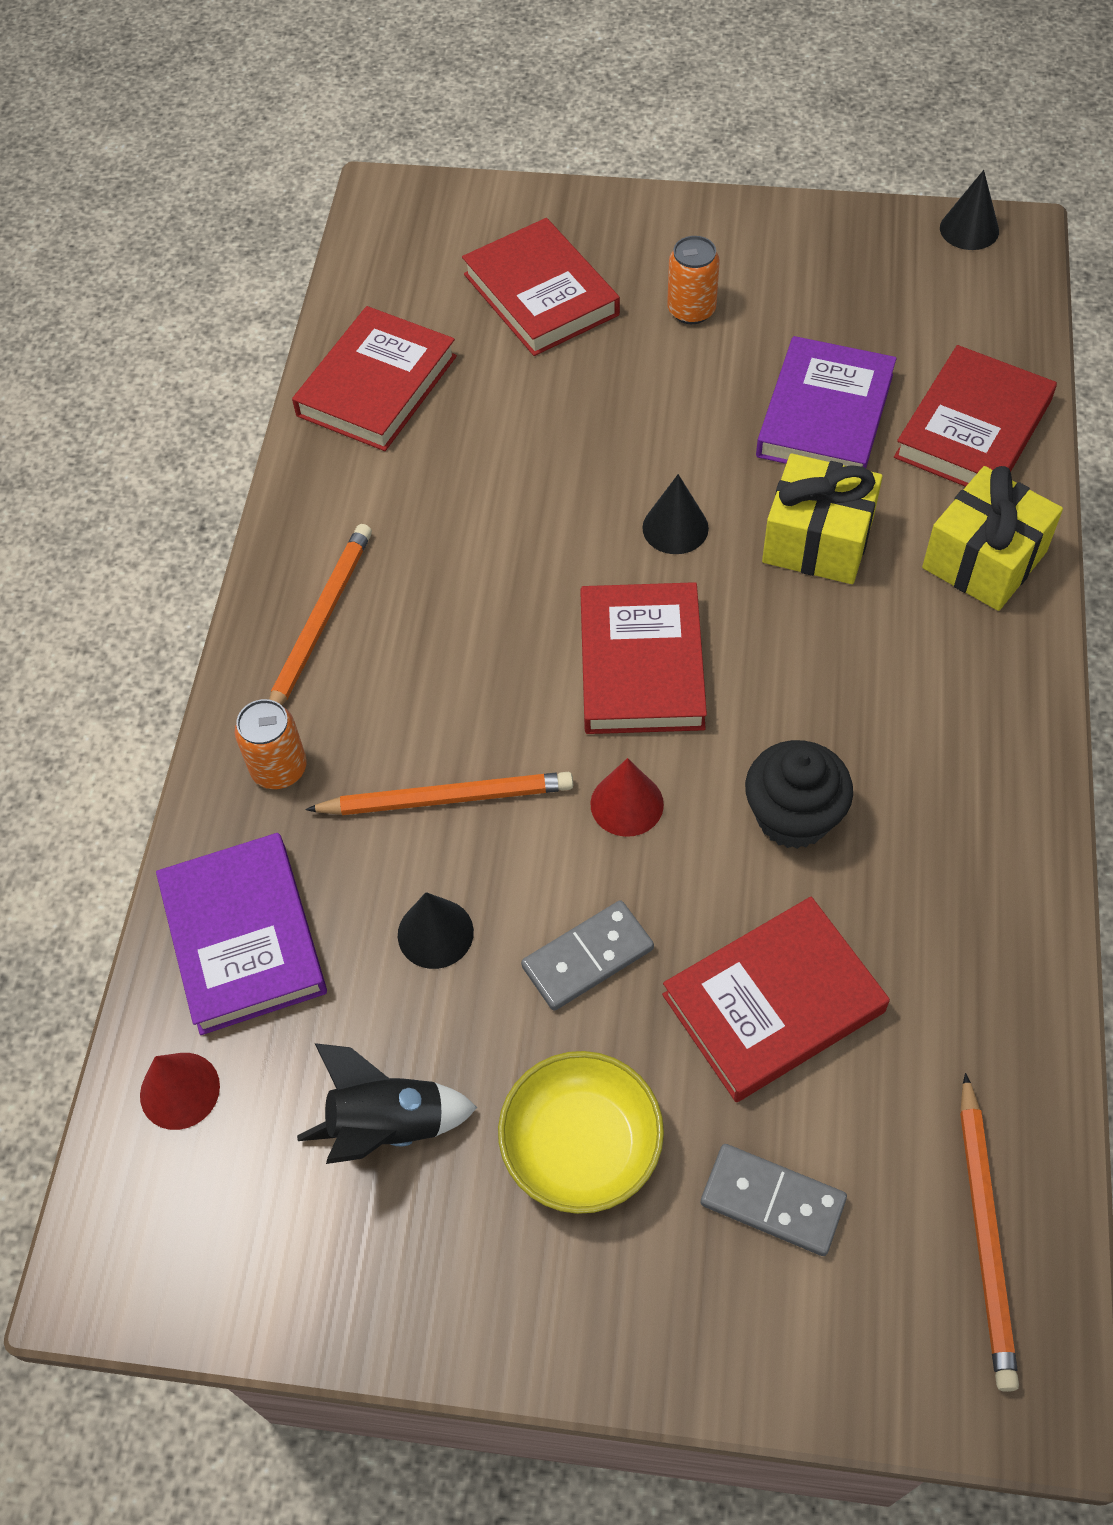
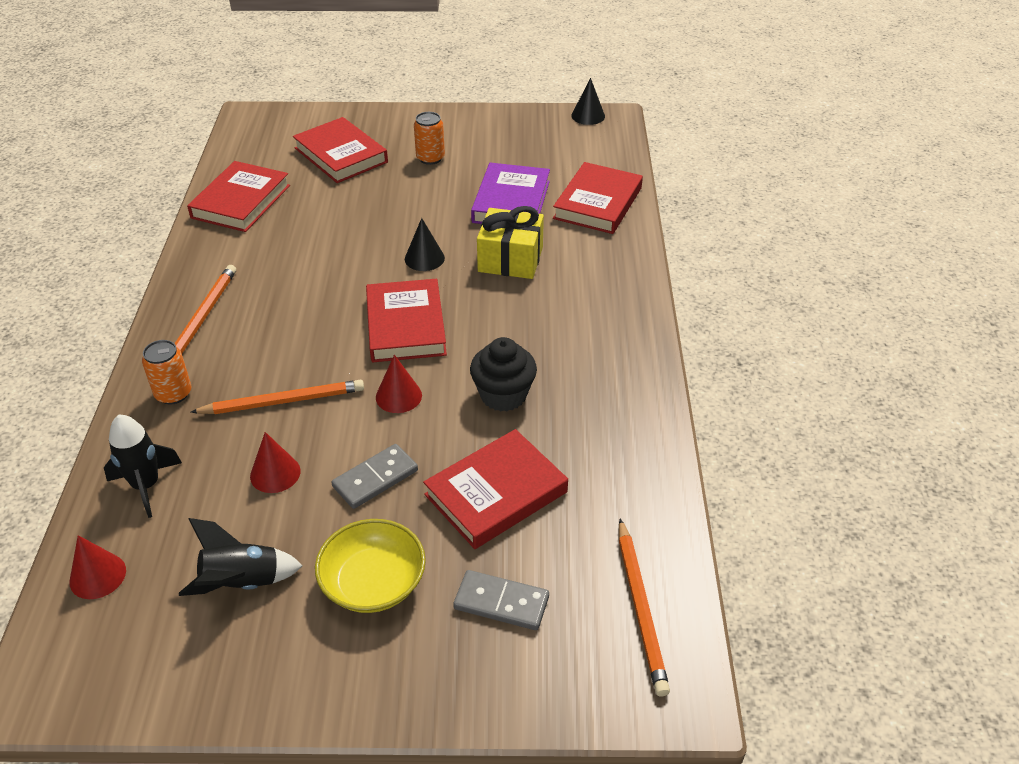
camera: 10 degrees left, 15 degrees down
purple book [156,833,327,1035] -> black rocket [104,414,182,518]
black cone [398,892,474,969] -> red cone [250,432,301,493]
yellow gift [922,466,1063,611] -> none

